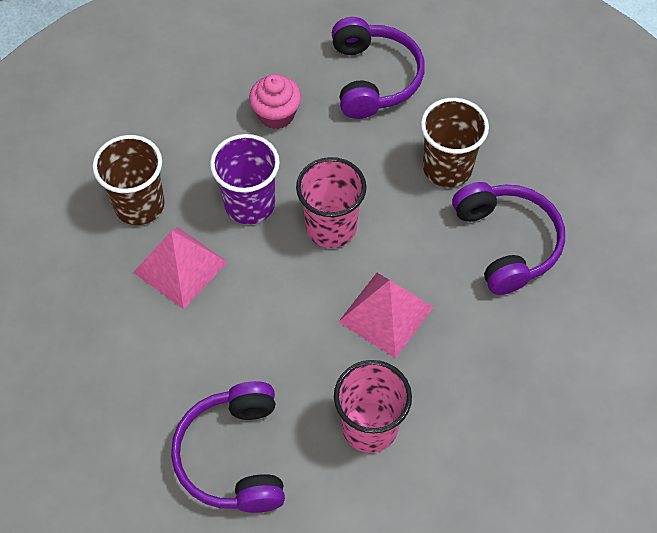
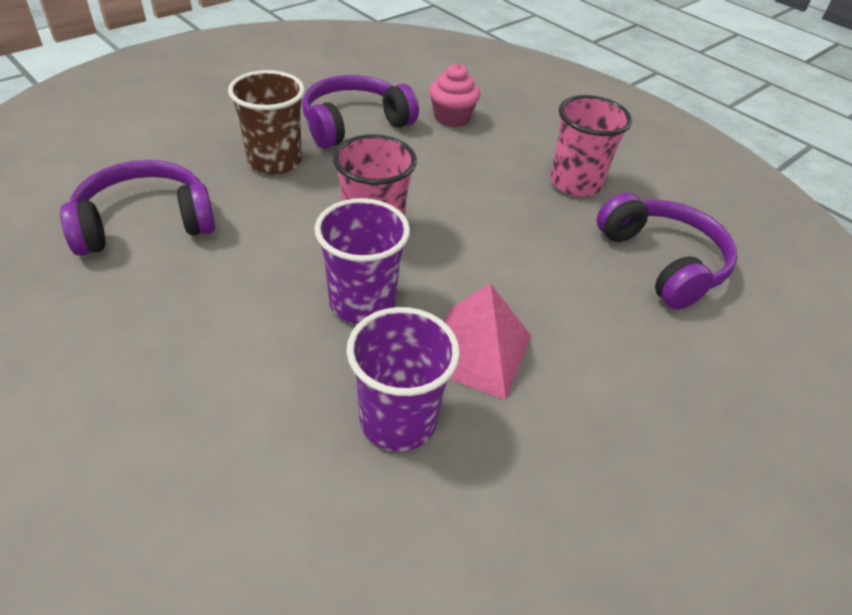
camera: 110 degrees left, 15 degrees down
brown cup [92,135,165,225] -> purple cup [347,307,460,452]
purple headphones [171,381,285,513] -> purple headphones turned 90 degrees counterclockwise [597,192,737,310]
pink cupcake [249,74,301,129] -> pink cupcake moved to [429,63,480,127]
pink pyramid [338,273,433,358] -> none

